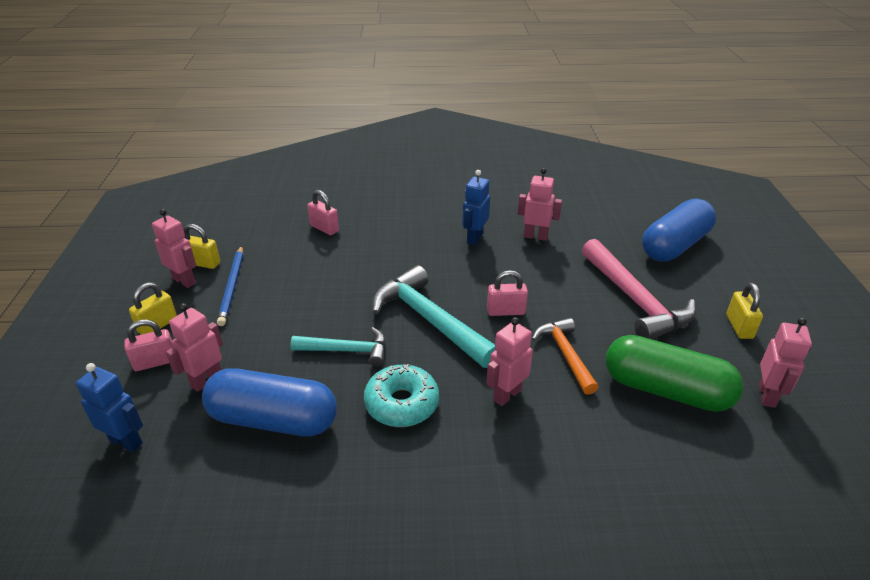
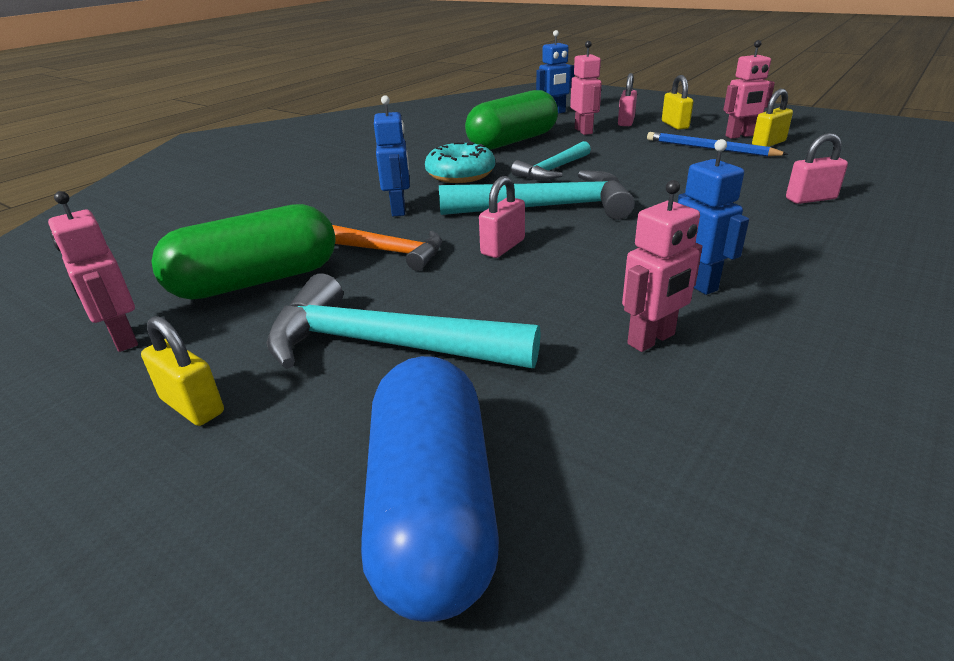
camera: 130 degrees right, 5 degrees down
blue capsule [202,368,337,437] -> green capsule [465,90,558,150]
pink robot [486,317,533,406] -> blue robot [374,95,410,216]
pink hammer [582,239,696,339] -> turquoise hammer [267,274,541,369]

